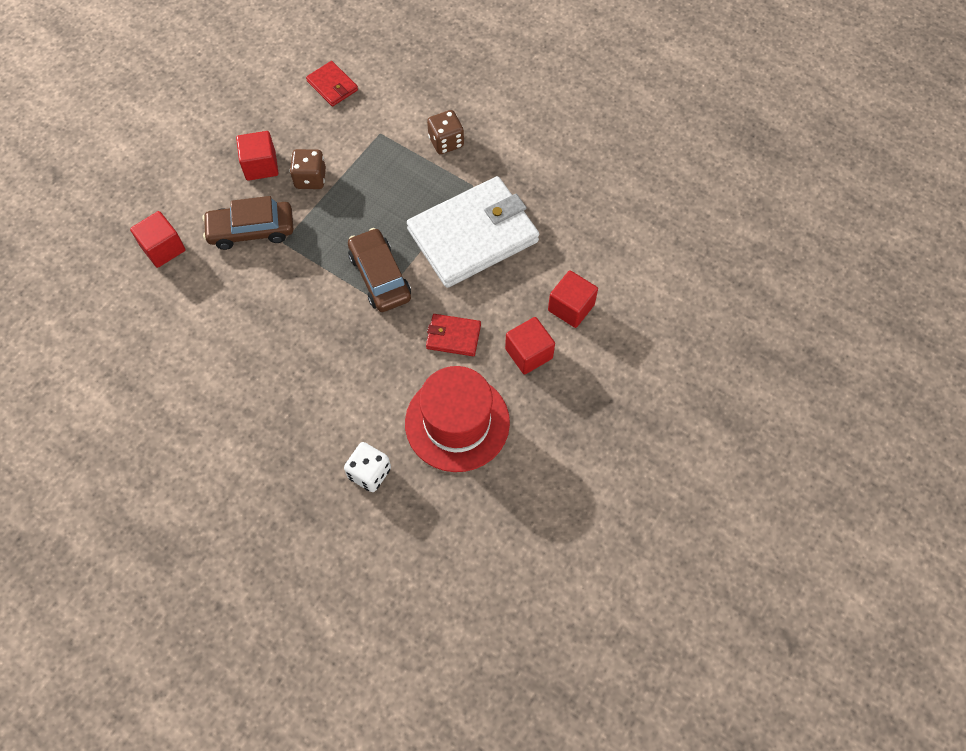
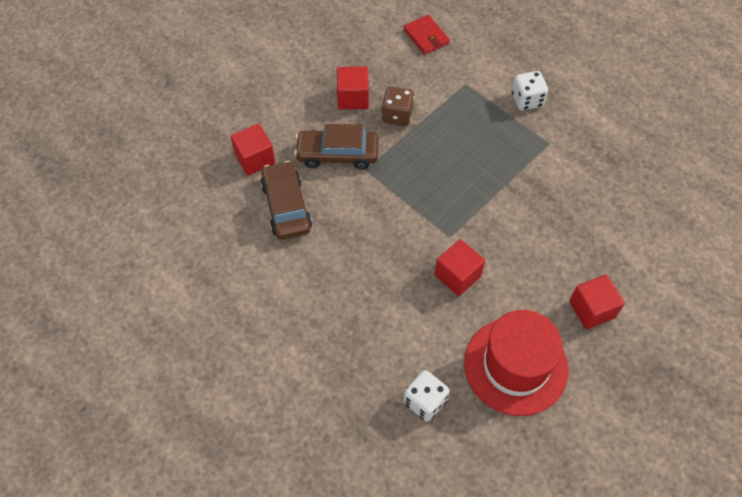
camera: 10 degrees right, 5 degrees down
brown car [348,228,411,312] -> brown car moved to [260,161,312,240]
white wallet [407,176,539,288] -> none
red wallet [426,314,481,356] -> none
brown dice [427,110,464,154] -> white dice [512,71,548,111]
red cube [548,270,598,328] -> red cube moved to [435,239,485,296]

